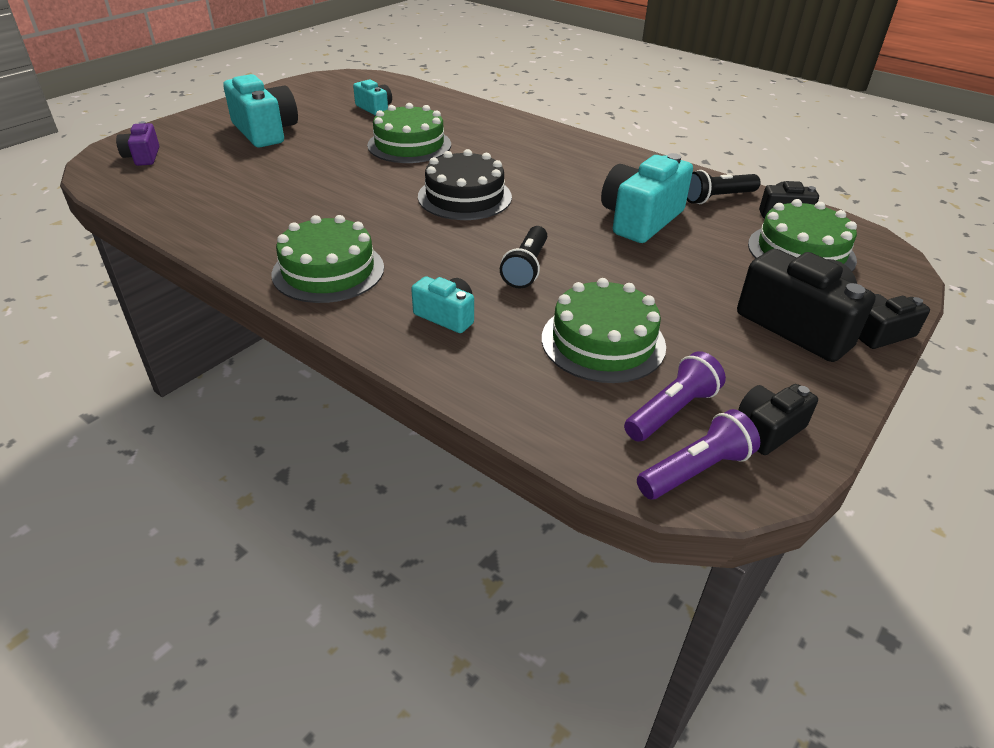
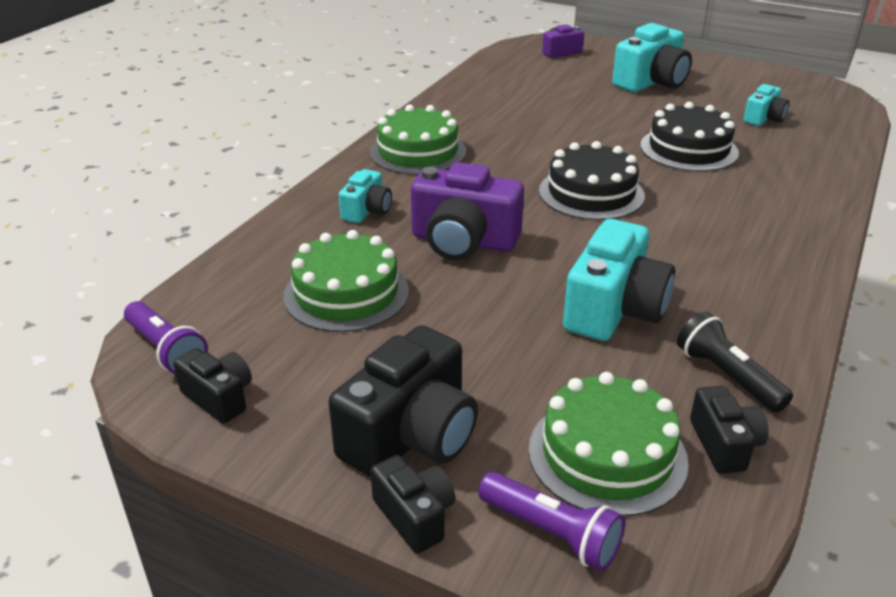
camera: 80 degrees right, 5 degrees down
green cake [367,103,451,163] -> black cake [640,102,739,172]
black flashlight [500,226,547,289] -> purple camera [411,162,524,260]
turquoise camera [601,153,693,243] -> turquoise camera turned 90 degrees clockwise [563,219,675,341]
purple flashlight [624,351,726,442] -> purple flashlight moved to [478,472,625,571]

